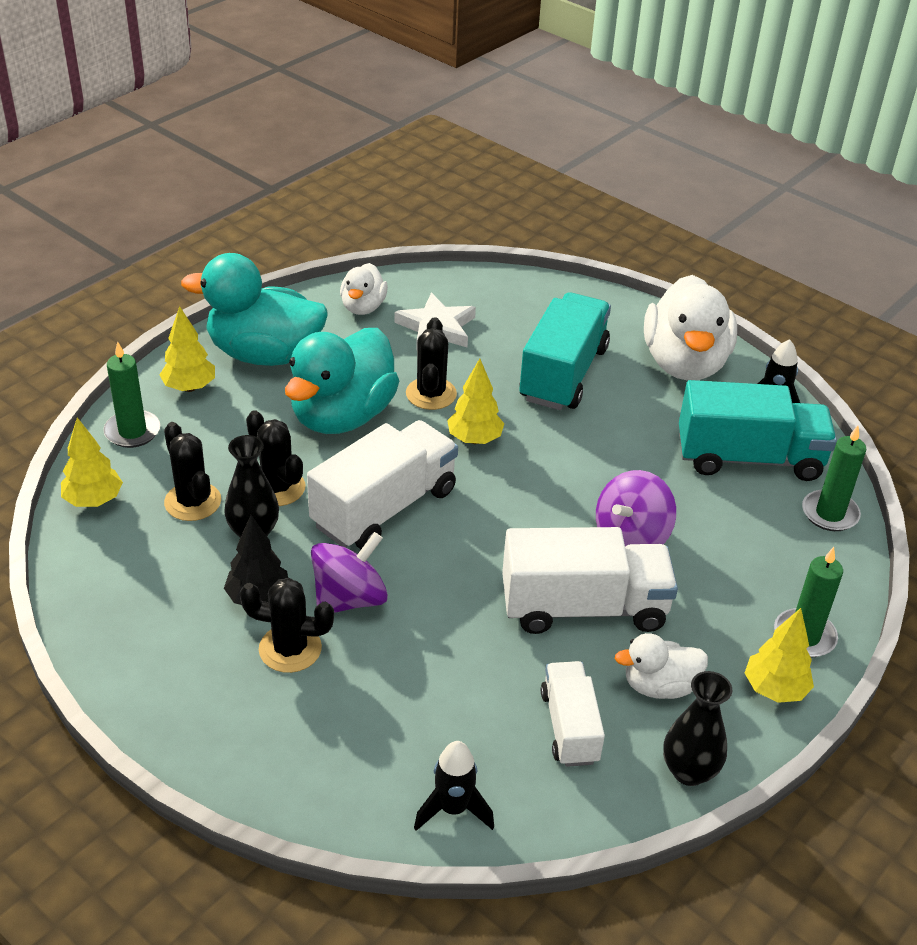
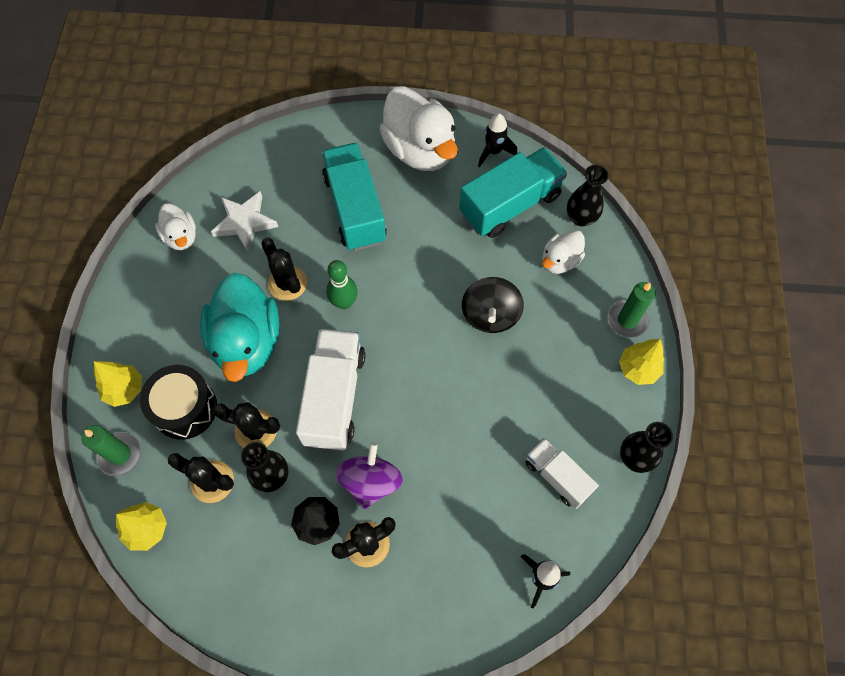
camera: 35 degrees left, 25 degrees up
turquoise duck [181,253,328,366] -> none
yellow tree [447,359,504,444] -> green bowling pin [326,260,358,309]
white truck [502,527,678,634] -> none
purple spinning top [596,470,676,547] -> black spinning top [462,277,524,333]
white duck [615,633,708,699] -> white duck moved to [542,230,585,274]
green candle [802,426,866,531] -> black vase [567,165,609,226]
none -> black drum [140,365,217,440]

